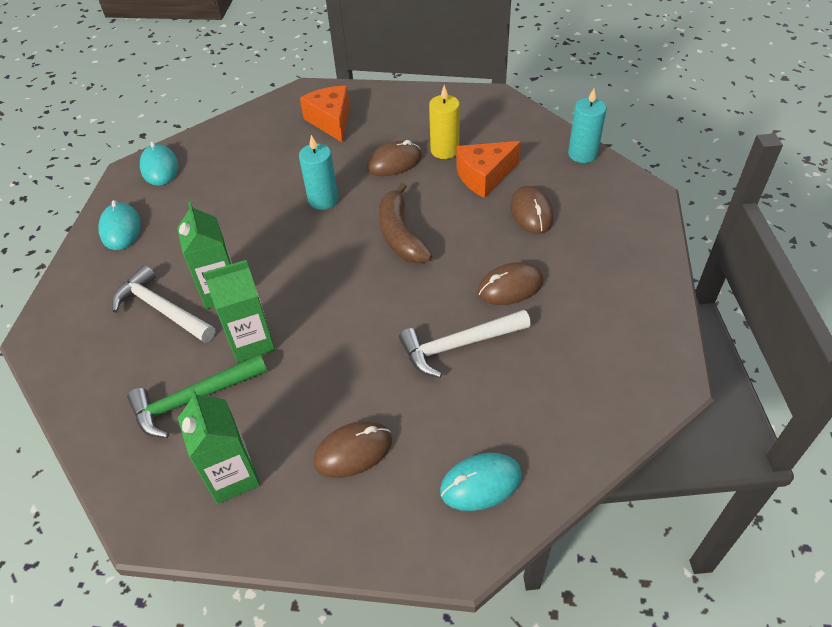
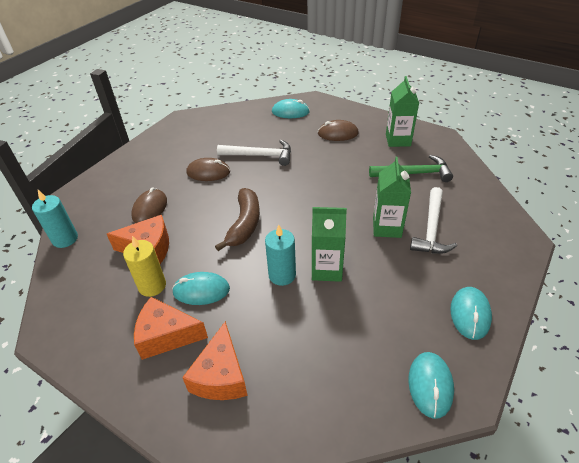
camera: 155 degrees left, 5 degrees down
white hammer [112,265,215,343] -> white hammer turned 45 degrees clockwise [410,187,457,254]
green carton [203,260,275,363] -> green carton moved to [312,207,347,282]
brown mouse [366,140,422,176] -> turquoise mouse [172,272,230,305]
none -> orange cheese [134,297,208,360]

